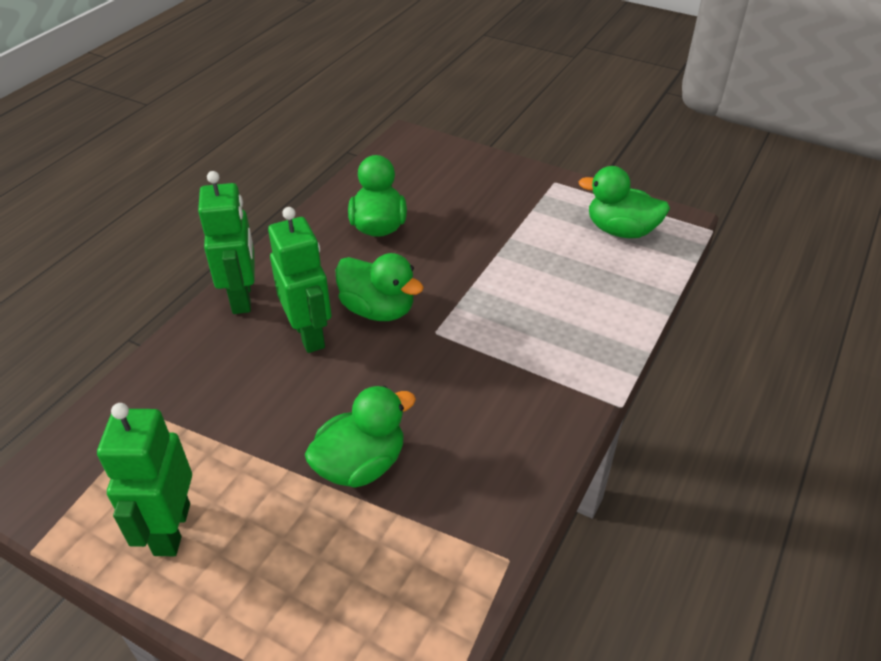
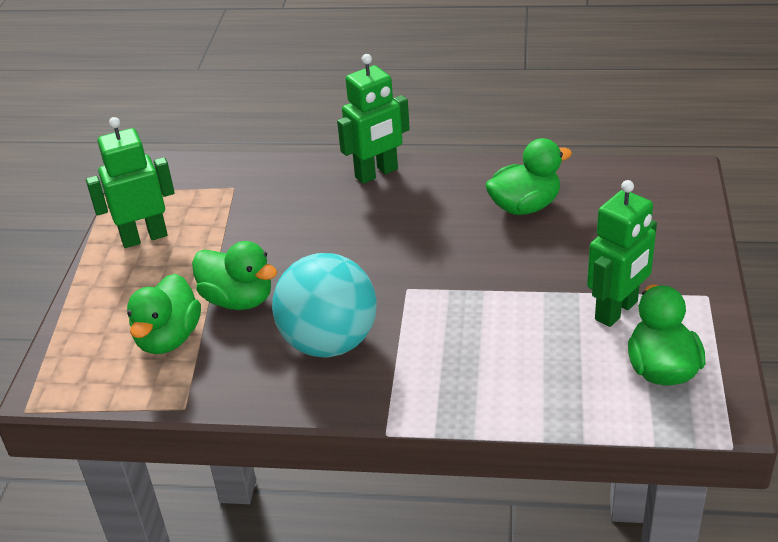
camera: 70 degrees right, 5 degrees down
green robot [268,207,331,353] -> green robot moved to [587,180,657,327]
green duck [335,253,424,321] -> green duck moved to [127,274,201,354]
none -> turquoise ball [272,253,377,358]

